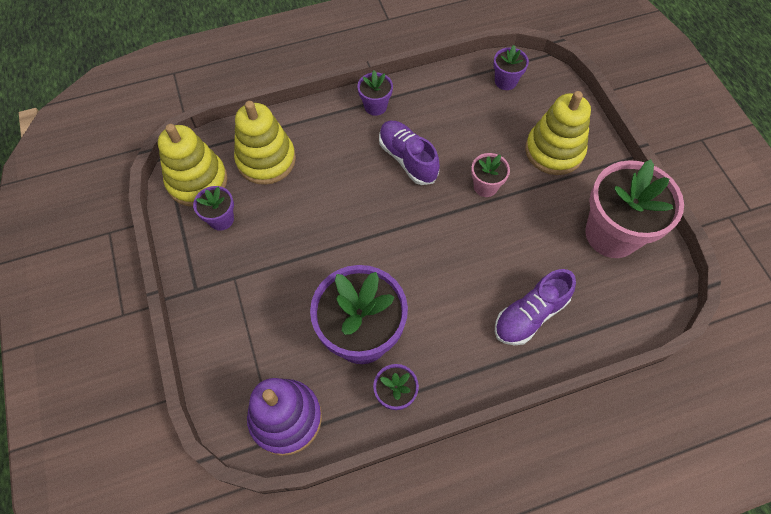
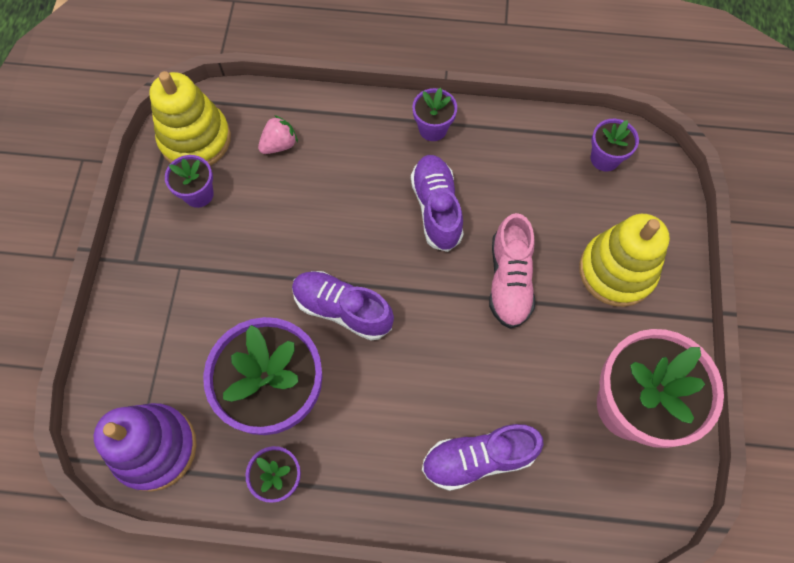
camera: 25 degrees right, 5 degrees up
yellow stacking toy [234,101,296,185] -> pink strawberry [258,115,298,154]
pink flower pot [471,153,510,197] -> pink shoe [489,213,535,329]
none -> purple shoe [292,271,394,341]

